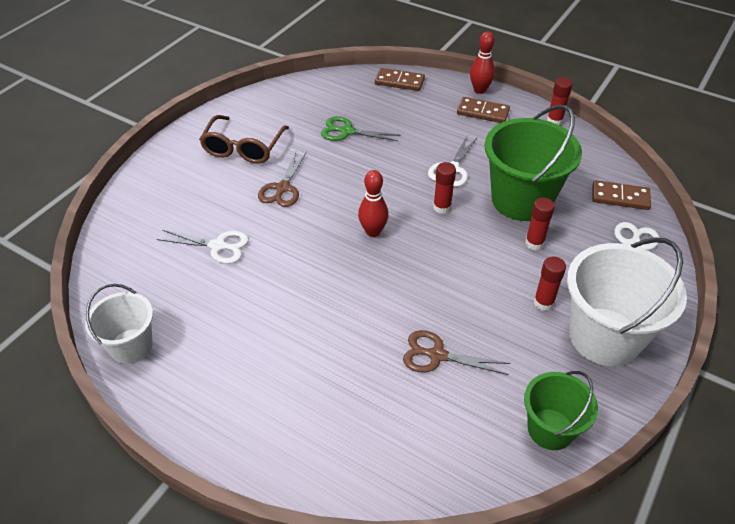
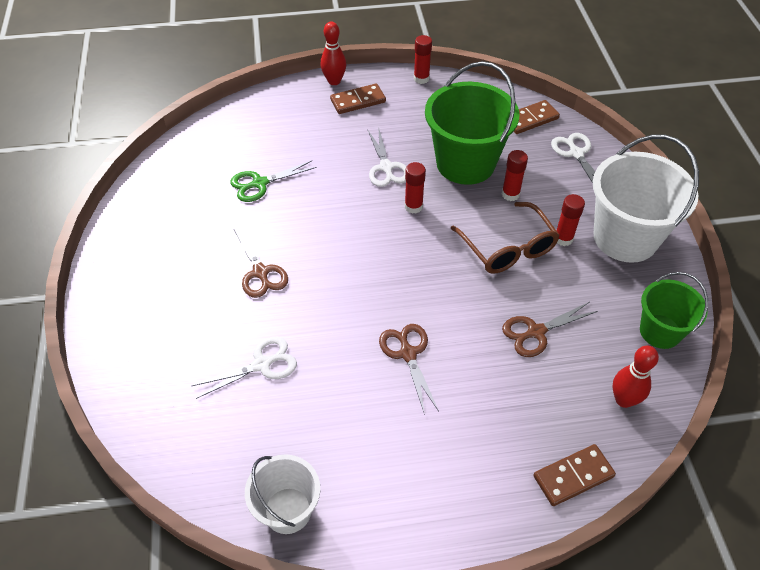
camera: 40 degrees left, 5 degrees up
brown glasses [199,115,289,163] -> brown glasses moved to [451,202,560,274]
red bowling pin [358,170,389,237] -> red bowling pin moved to [612,346,659,408]
brown domino [375,68,425,91] -> brown domino moved to [533,444,616,506]
none -> brown scissors [379,324,439,415]

